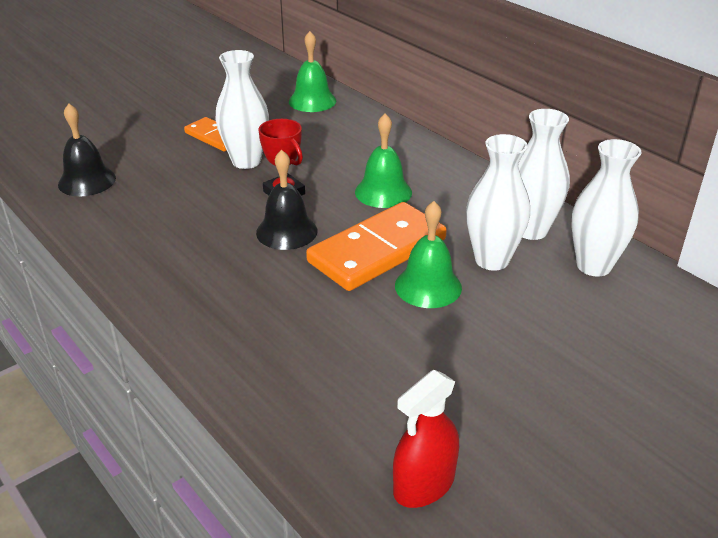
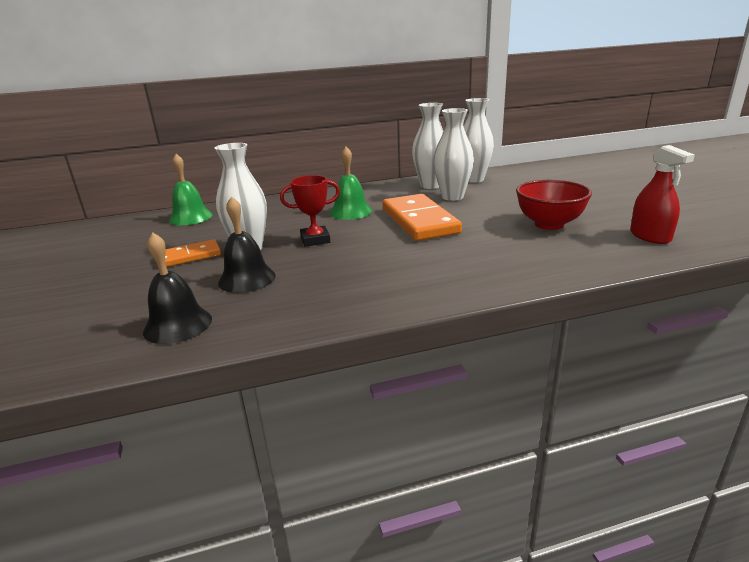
camera: 65 degrees left, 10 degrees down
black bell [256,150,318,250] -> black bell moved to [218,196,276,293]
green bell [395,201,462,308] -> none
none -> red bowl [516,180,592,230]

